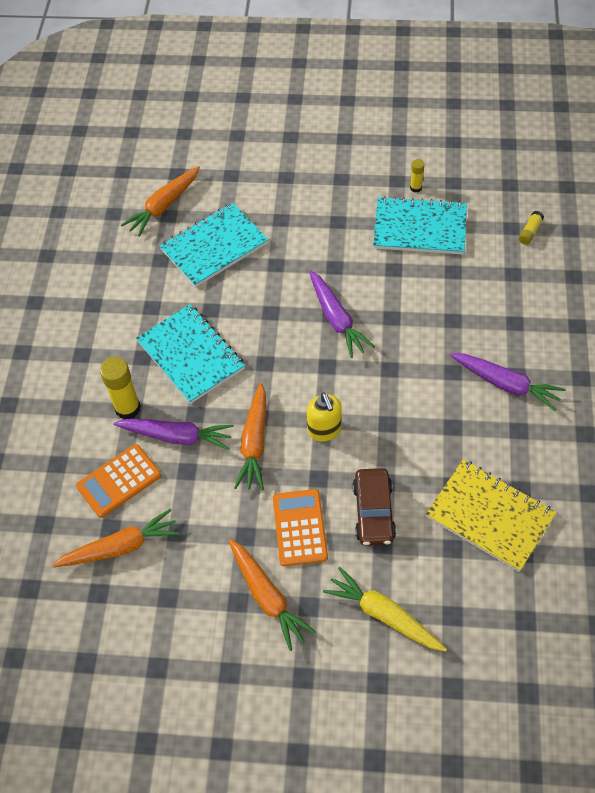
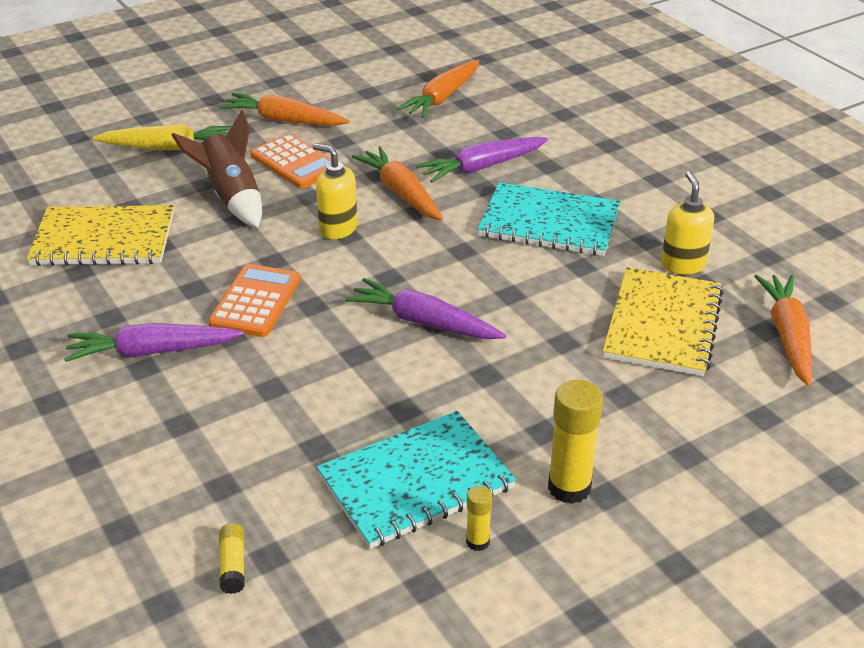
camera: 140 degrees right, 20 degrees down
orange calculator [76,444,161,518] -> orange calculator moved to [208,264,301,337]
yellow glue stick [100,357,141,420] -> yellow glue stick moved to [548,380,603,504]
turquoise notebook [159,203,269,287] -> yellow notebook [603,267,724,376]
brown car [353,468,396,546] -> brown rocket [171,110,262,227]
none -> yellow soap dispenser [661,171,714,274]

